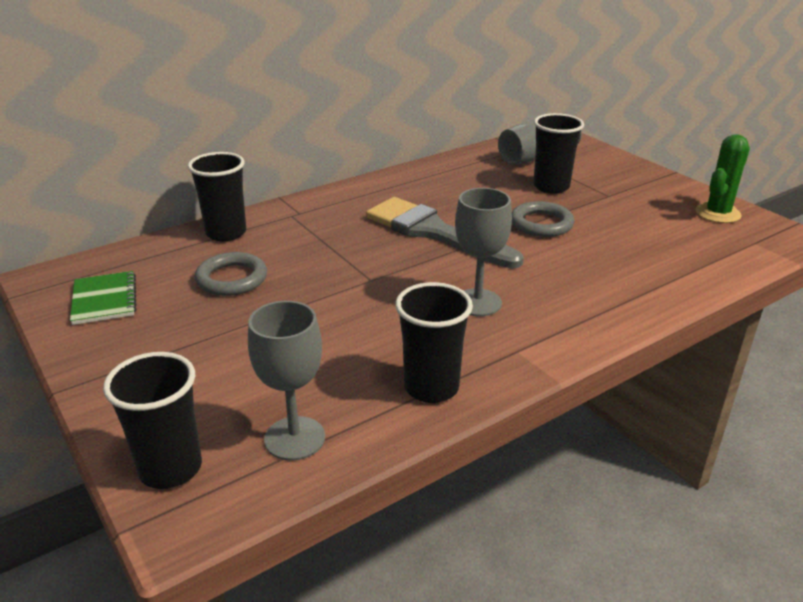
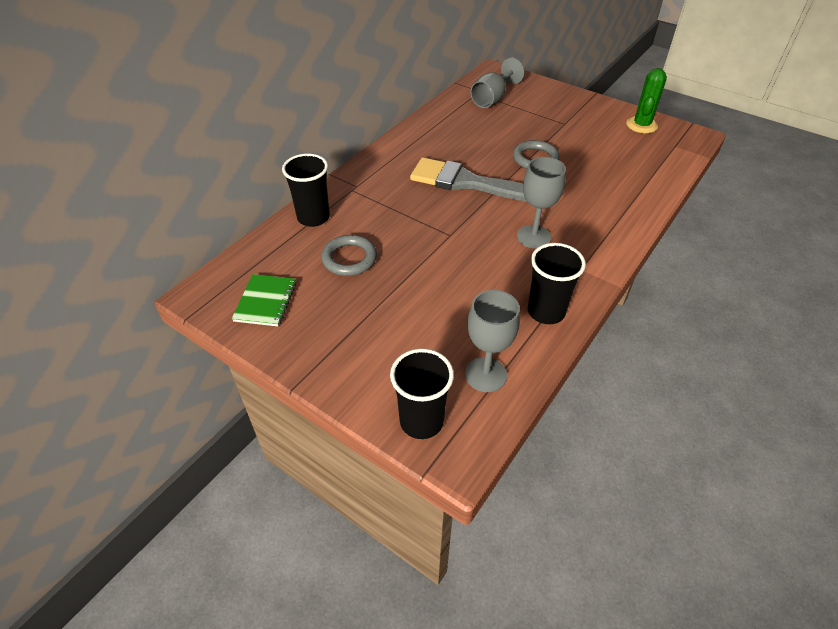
camera: 20 degrees left, 15 degrees up
green notebook [70,271,137,325] -> green notebook turned 45 degrees clockwise [232,274,296,326]
black cup [533,113,584,194] -> none

